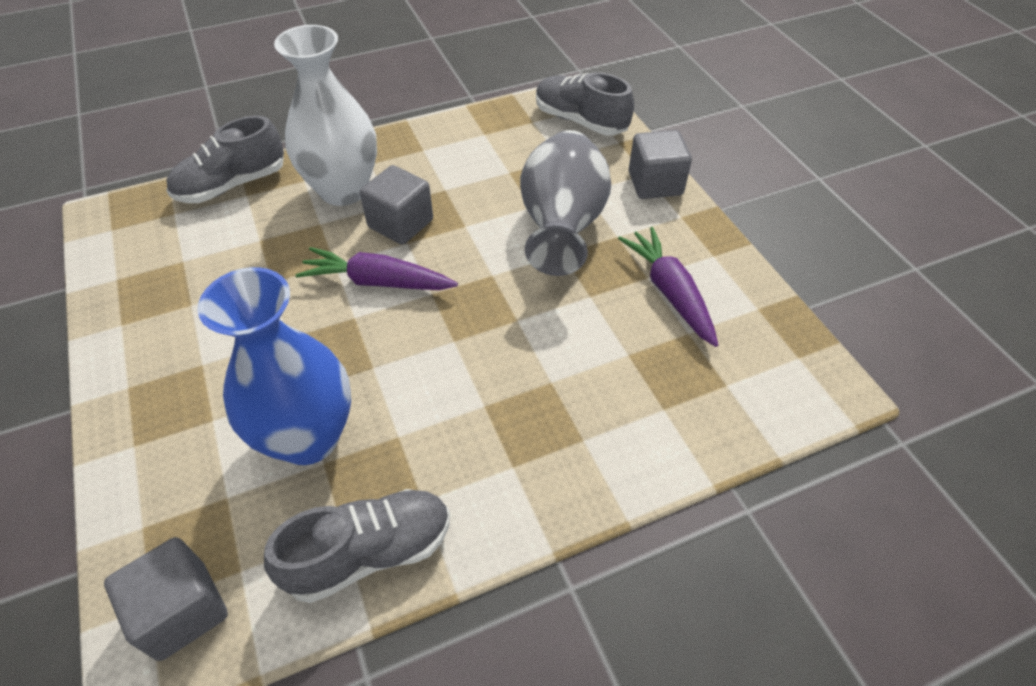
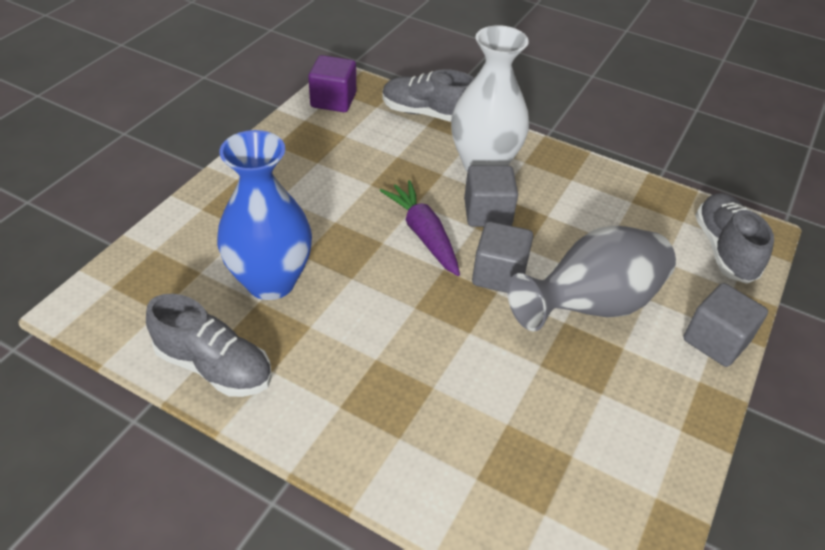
camera: 50 degrees right, 5 degrees down
grey cube [104,537,228,661] -> grey cube moved to [472,221,533,293]
purple carrot [618,227,718,347] -> none
none -> purple cube [308,55,356,112]

